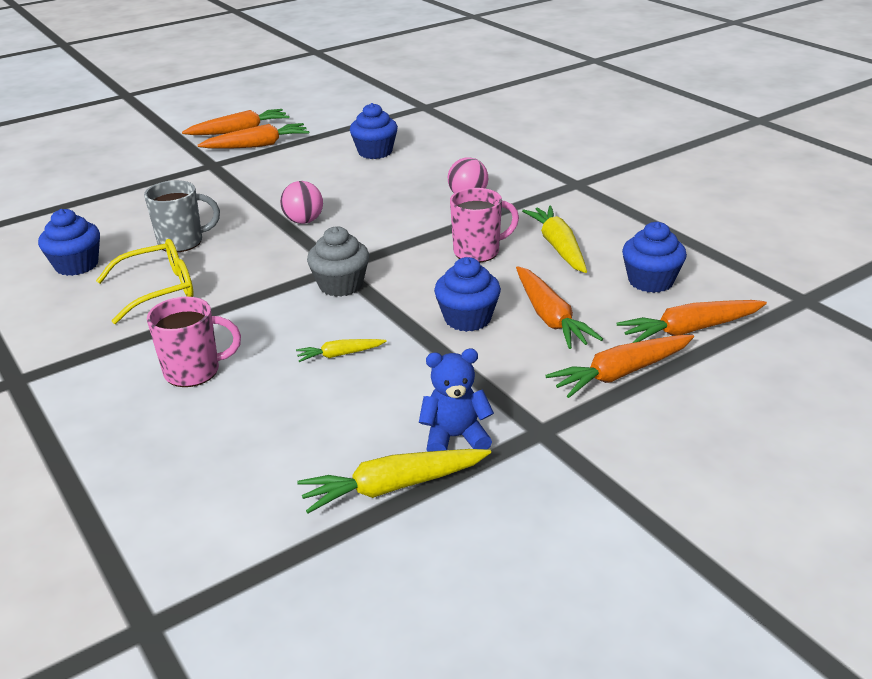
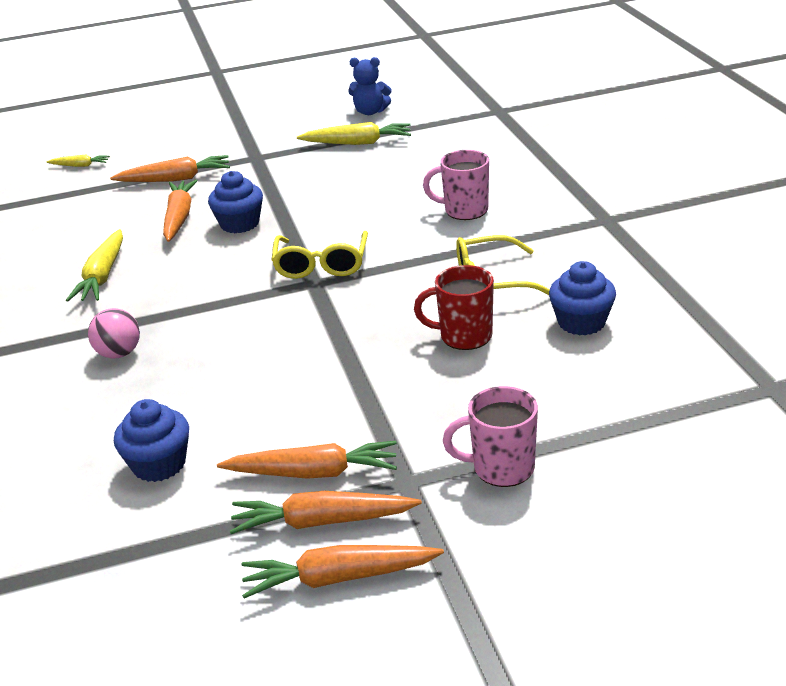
camera: 160 degrees left, 0 degrees up
grey mug [144,180,220,252] -> red mug [414,265,494,350]
pink ball [280,181,323,224] -> none
yellow carrot [296,339,387,362] -> yellow carrot moved to [47,155,110,167]
grey cupcake [307,226,369,297] -> yellow glasses [272,231,368,279]
blue teddy bear [419,349,494,452] -> blue teddy bear moved to [348,57,392,115]
pink mug [450,188,519,262] -> pink mug moved to [443,386,538,487]
orange carrot [616,300,767,343] -> orange carrot moved to [217,441,397,479]
blue cupcake [622,222,687,293] -> none

